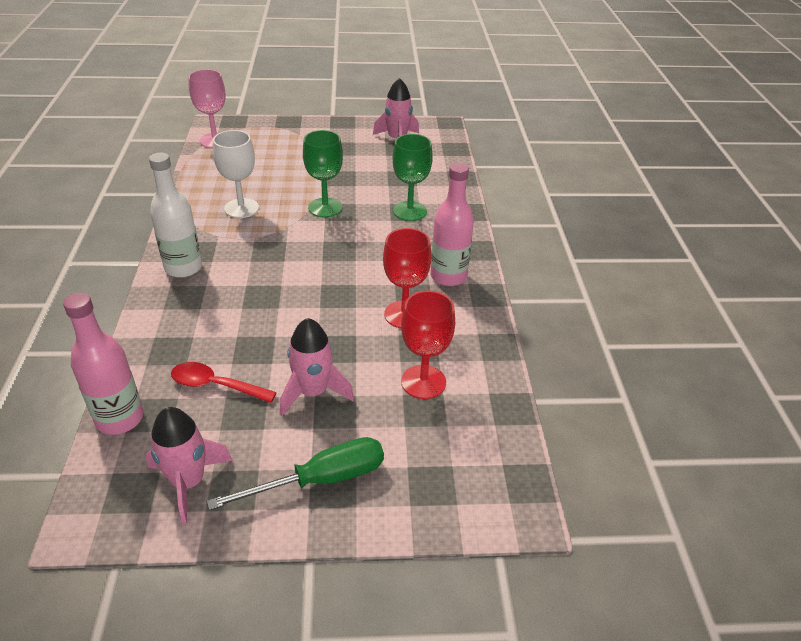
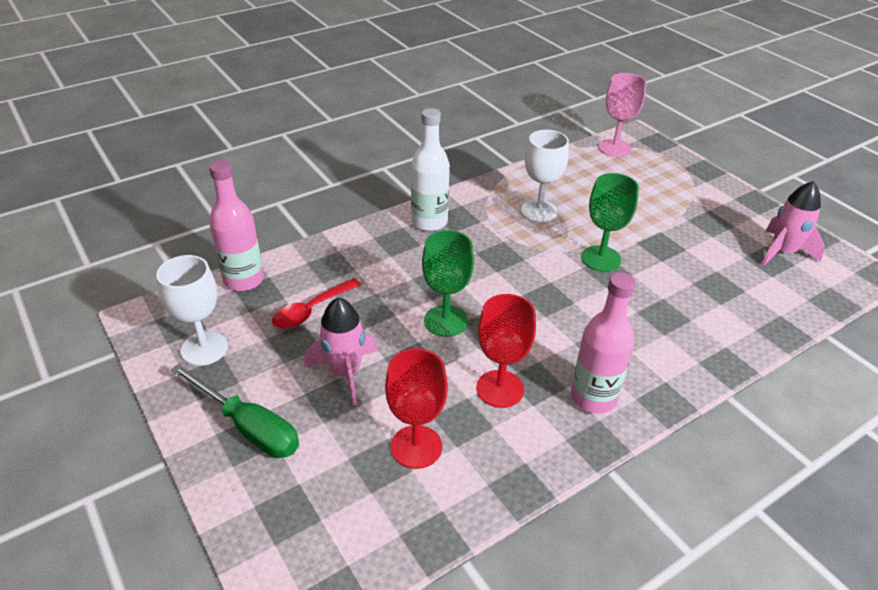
camera: 60 degrees right, 0 degrees up
pink rocket [146,407,233,524] -> white goblet [156,255,228,366]
red spoon [171,362,277,403] -> red spoon turned 120 degrees counterclockwise [272,278,361,329]
green goblet [393,134,433,221] -> green goblet moved to [422,230,474,337]

